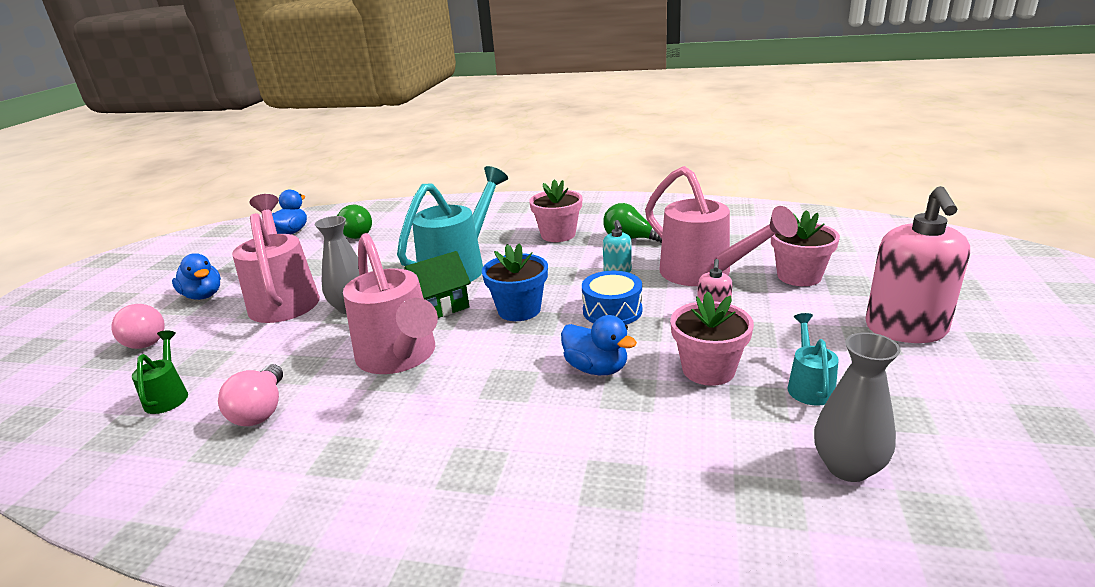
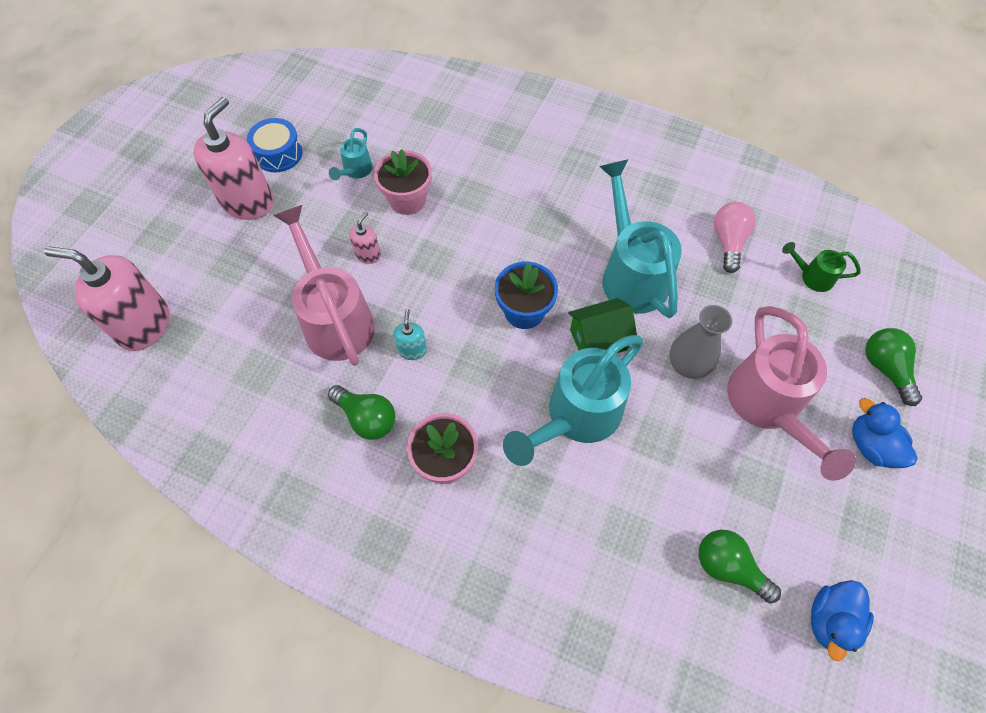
camera: 170 degrees left, 35 degrees up
pink light bulb [111,304,165,349] -> green light bulb [865,328,922,406]
green watering can [132,331,188,414] -> green watering can turned 105 degrees clockwise [782,242,861,292]
pink watering can [343,233,438,374] -> turquoise watering can [599,159,682,318]
blue duck [561,315,637,375] -> none
blue drum [582,271,642,325] -> blue drum moved to [247,118,303,172]
pink flower pot [771,210,840,286] -> none
grey vase [814,332,901,482] -> none
none -> pink soap dispenser [44,246,169,351]

